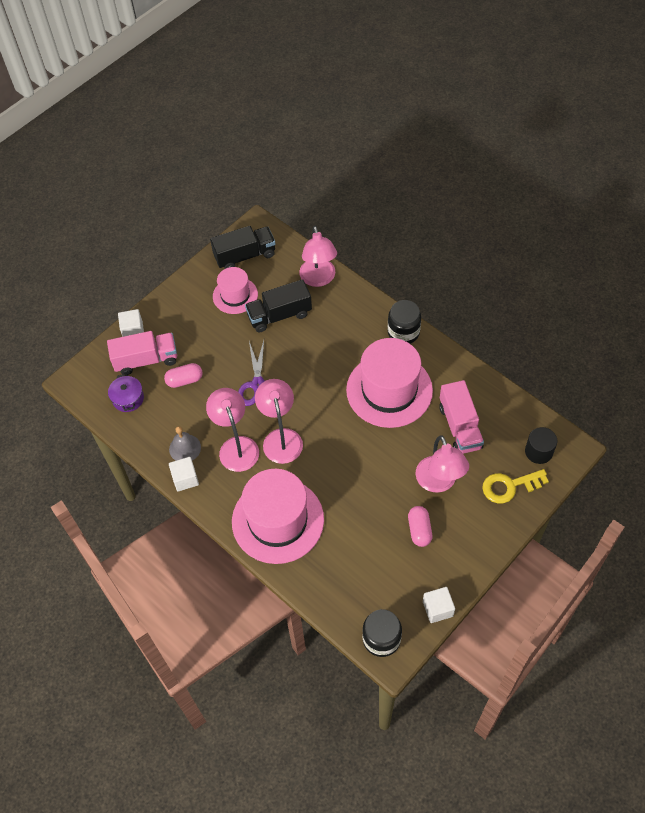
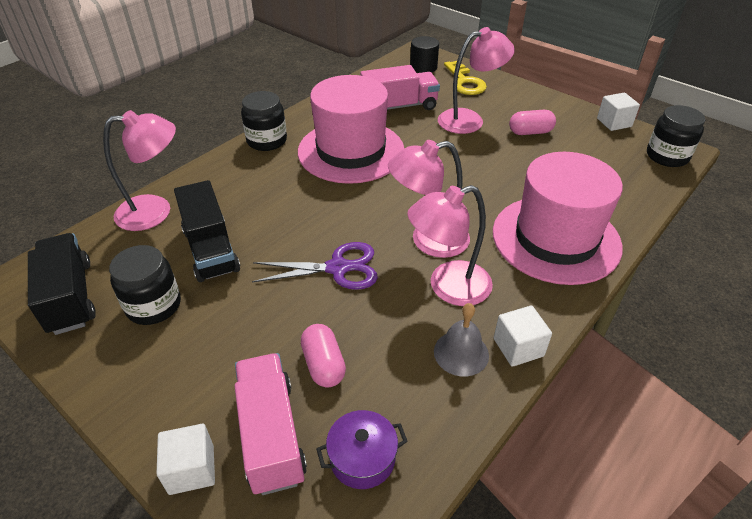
camera: 95 degrees left, 15 degrees down
pink hat [213,267,258,314] -> black jar [109,245,181,325]

